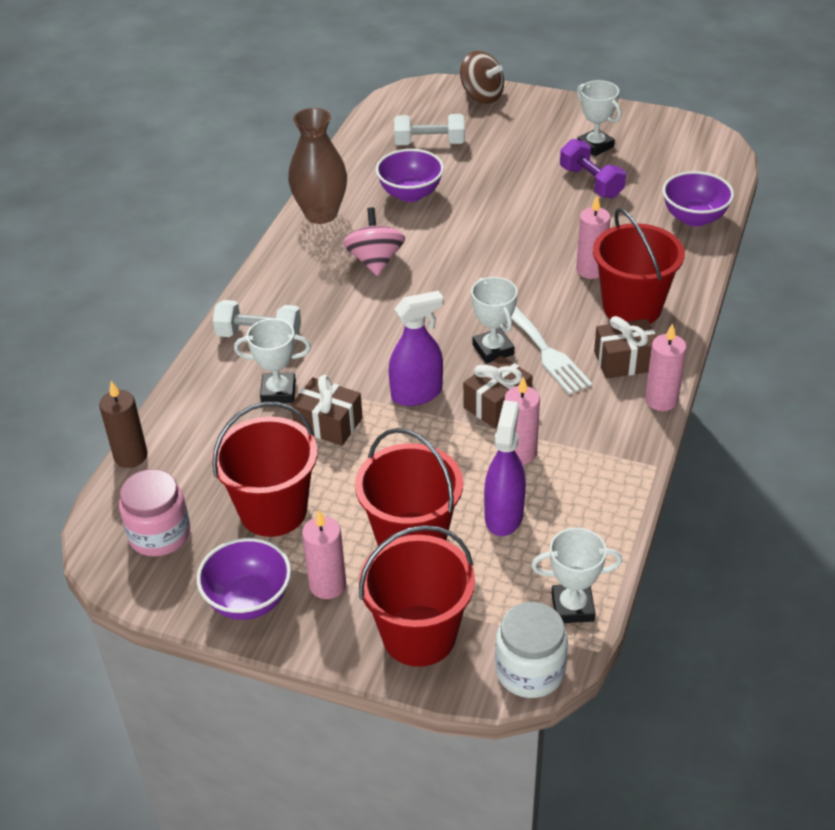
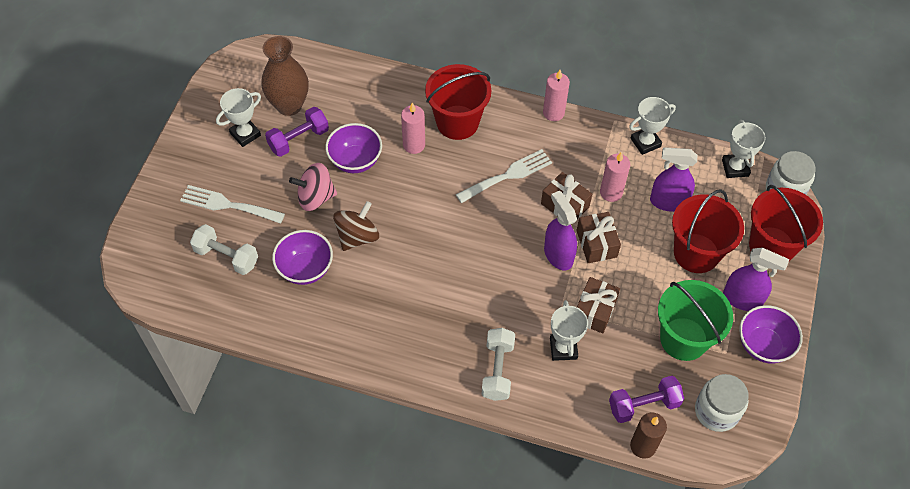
camera: 95 degrees left, 15 degrees up
pink jar [119,469,190,557] -> white jar [695,374,749,432]
red bucket [211,402,317,537] -> green bucket [658,280,733,361]
brown vase [288,108,347,224] -> brown vase moved to [261,36,309,116]
pink candle [302,510,346,599] -> purple spray bottle [723,248,789,311]
pink spinning top [343,207,405,276] -> pink spinning top moved to [289,163,337,211]
white dumbbell [394,114,465,145] -> white dumbbell turned 60 degrees counterclockwise [190,224,258,275]
brown spinning top [460,51,504,104] -> brown spinning top moved to [333,201,379,251]
white trophy [471,277,518,364] -> white trophy moved to [629,97,676,155]
brown gift [594,316,656,379] -> brown gift moved to [576,212,621,263]
purple bowl [663,171,734,227] -> purple bowl moved to [325,123,382,173]
none -> white fork [180,185,285,224]
none -> purple dumbbell [609,376,684,423]

